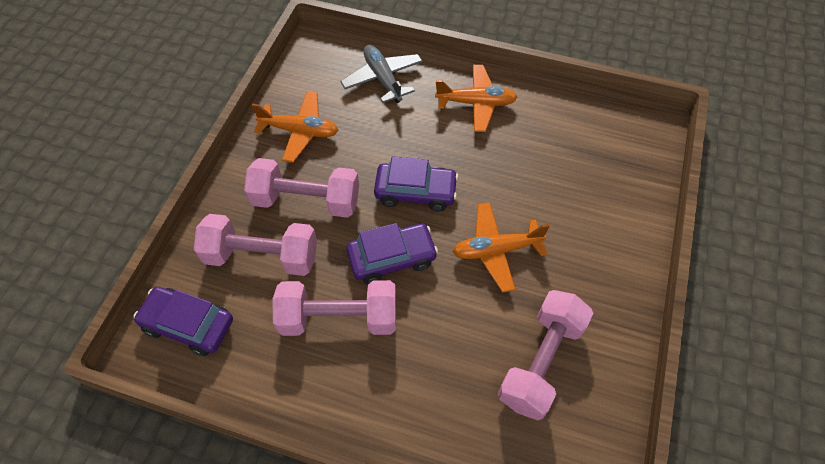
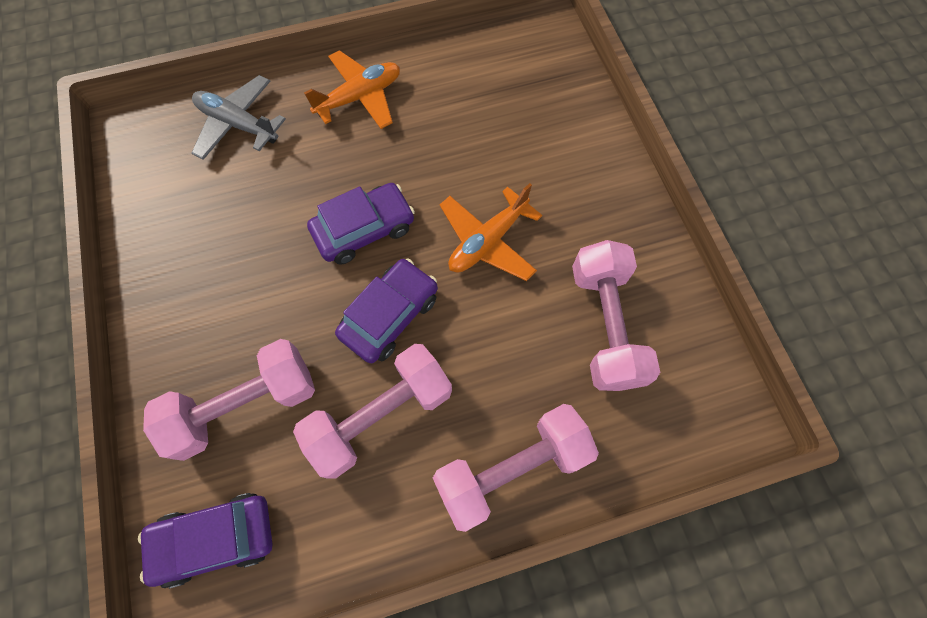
camera: 35 degrees left, 10 degrees up
pink dumbbell [244,158,359,218] -> pink dumbbell moved to [433,404,599,532]
orange plane [252,91,339,163] -> none

